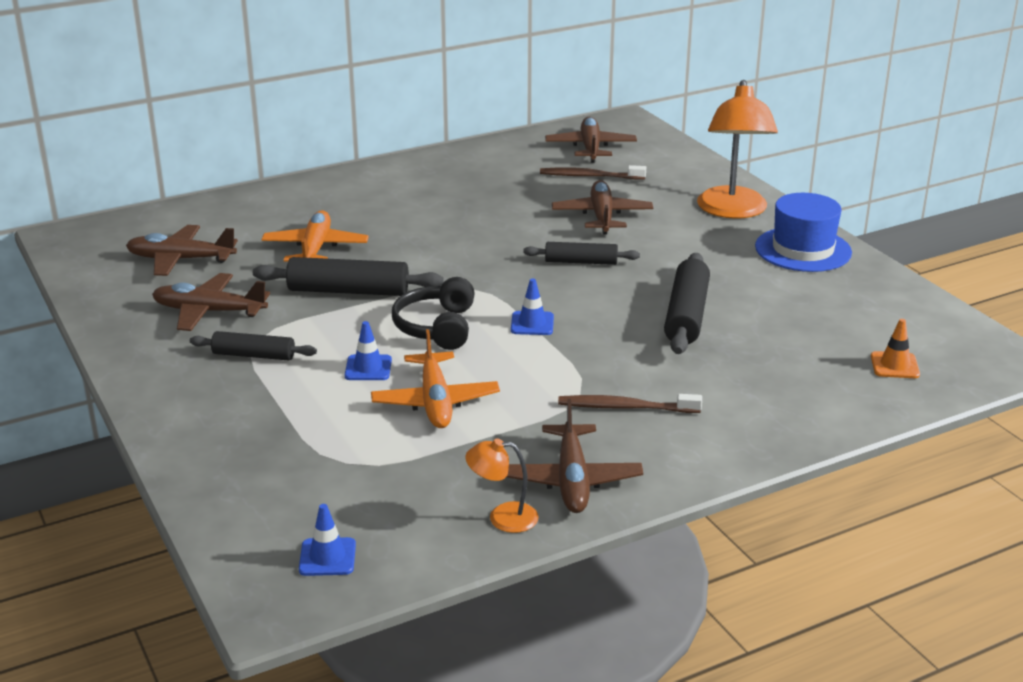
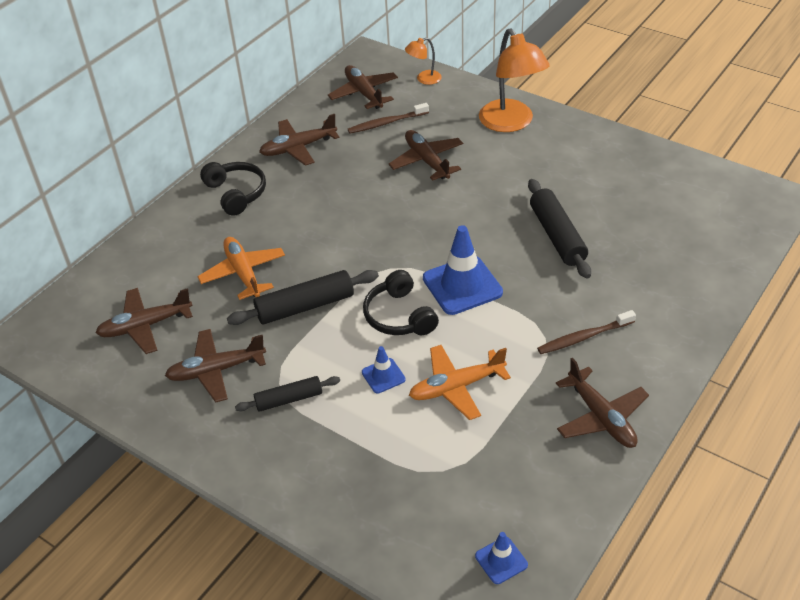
camera: 25 degrees left, 15 degrees up
orange plane [371,329,500,428] -> orange plane turned 105 degrees clockwise [409,345,511,420]
orange lamp [465,438,539,533] -> orange lamp moved to [405,37,442,85]
blue traffic cone [511,279,554,335] -> blue traffic cone [423,225,503,315], size x1.97
black rolling pin [523,242,640,265] -> none
blue hat [755,193,852,272] -> none
orange traffic cone [871,319,920,378] -> none
none -> black headphones [200,162,266,216]
none -> brown plane [259,114,339,166]

